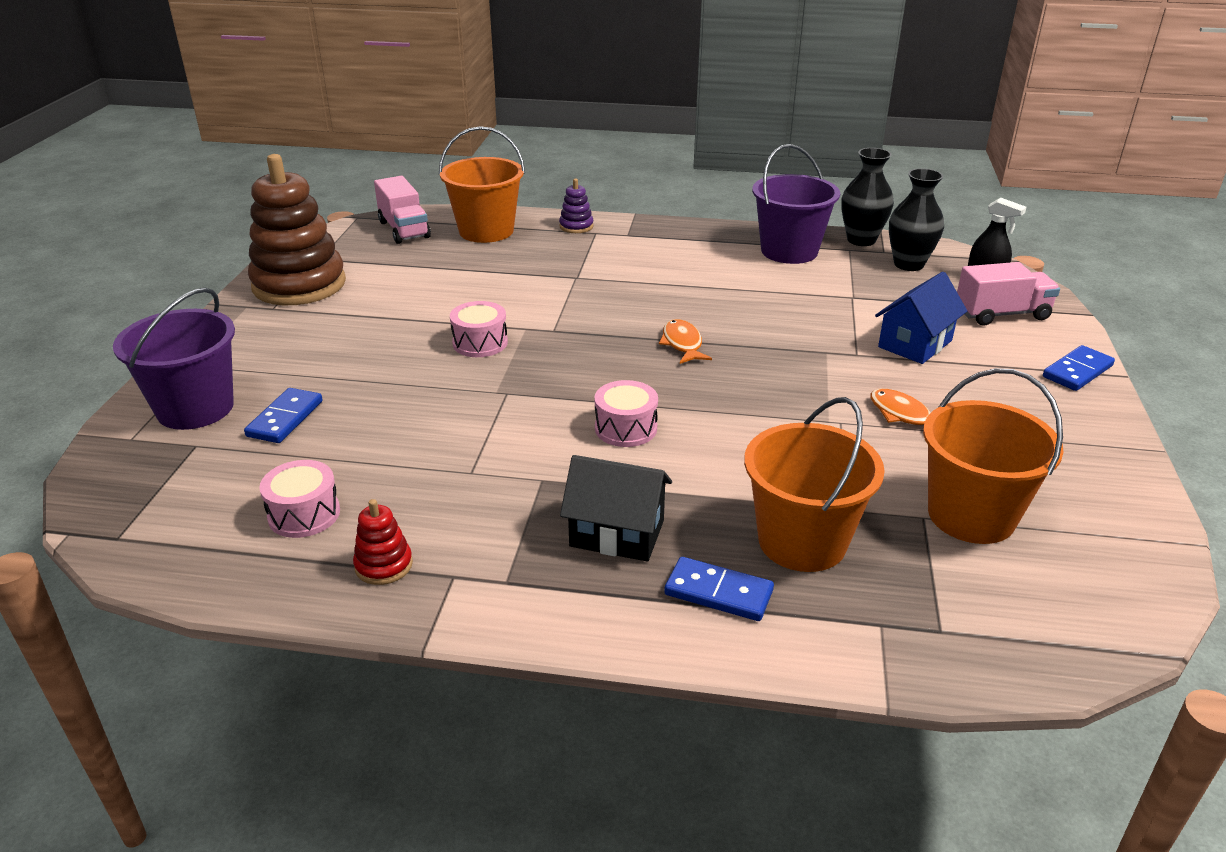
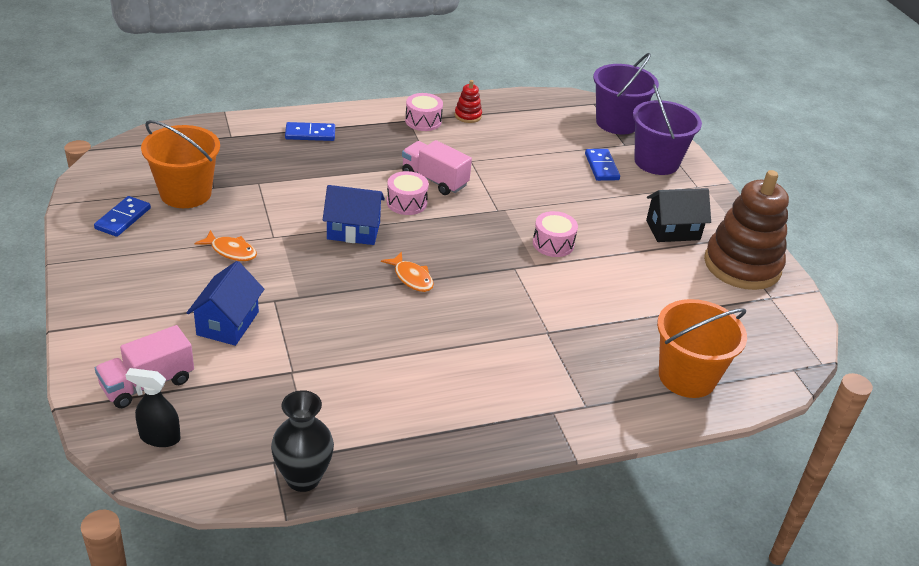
camera: 150 degrees right, 5 degrees up
pink drum [259,460,340,538] -> pink drum moved to [405,93,443,131]
pink truck [374,176,431,244] -> pink truck moved to [402,140,472,195]
purple stacking toy [559,179,594,233] -> none
black house [560,455,672,562] -> black house moved to [646,188,711,242]
orange bucket [744,397,885,572] -> none
purple bucket [752,144,840,264] -> purple bucket moved to [593,53,659,135]
black vase [889,168,944,271] -> none
blue domino [1043,345,1115,391] -> blue domino moved to [94,196,151,237]
none -> blue house [323,185,385,245]

